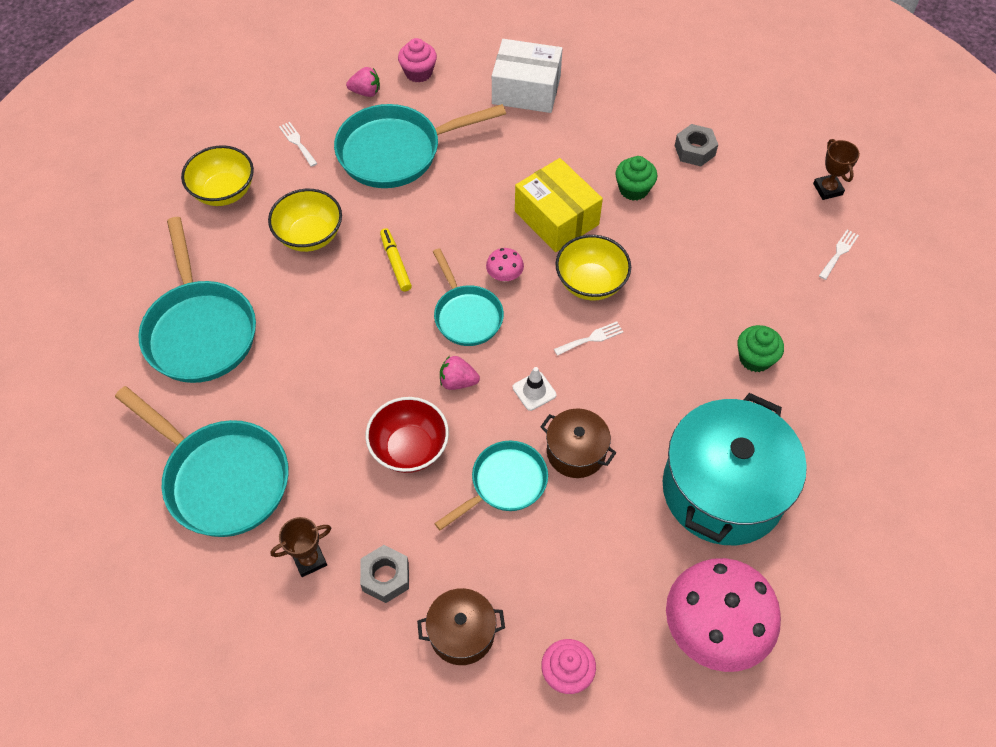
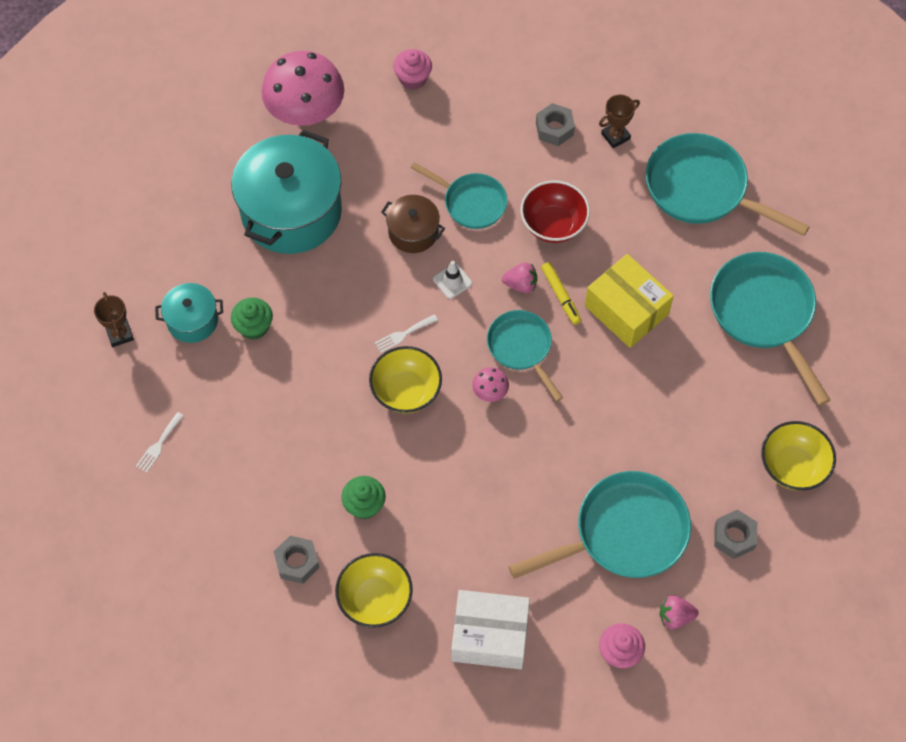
camera: 175 degrees right, 5 degrees up
yellow bowl [268,189,342,252] -> yellow bowl moved to [335,553,413,628]
white fork [279,122,317,167] -> grey nut [714,509,757,559]
yellow marker [380,228,412,292] -> yellow marker moved to [541,262,581,325]
brown pot [417,588,505,665] -> none
turquoise pan [434,441,548,531] -> turquoise pan turned 105 degrees counterclockwise [411,162,507,229]
yellow box [515,158,603,252] -> yellow box moved to [585,254,674,348]
brown trophy [813,139,860,200] -> brown trophy moved to [94,292,134,347]
none -> turquoise pot [155,283,223,343]

